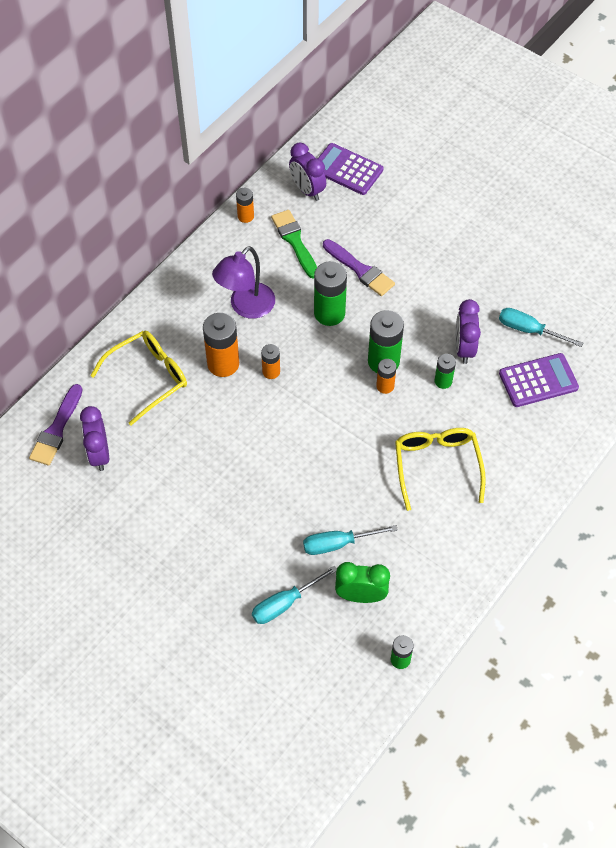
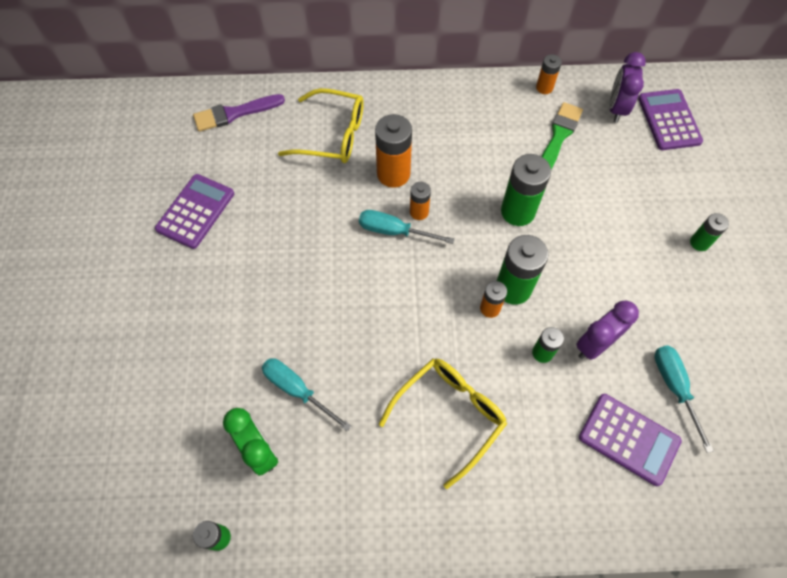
camera: 50 degrees right, 5 degrees up
purple clock [80,406,109,471] -> none
purple lamp [212,246,275,319] -> none
turquoise screwdriver [252,566,337,624] -> turquoise screwdriver moved to [359,210,455,244]
purple brush [323,239,395,296] -> none
none -> purple calculator [155,174,234,249]
none -> green battery [690,213,729,251]

